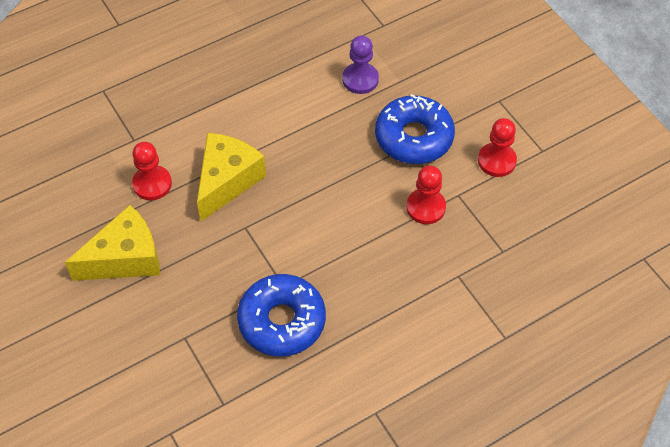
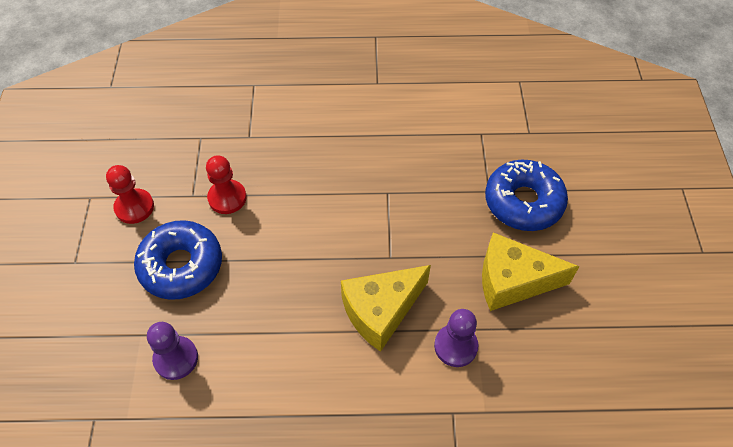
camera: 150 degrees left, 0 degrees up
red pawn [132,142,172,200] -> purple pawn [434,309,478,367]
blue donut [237,274,326,356] -> blue donut moved to [485,160,568,231]

